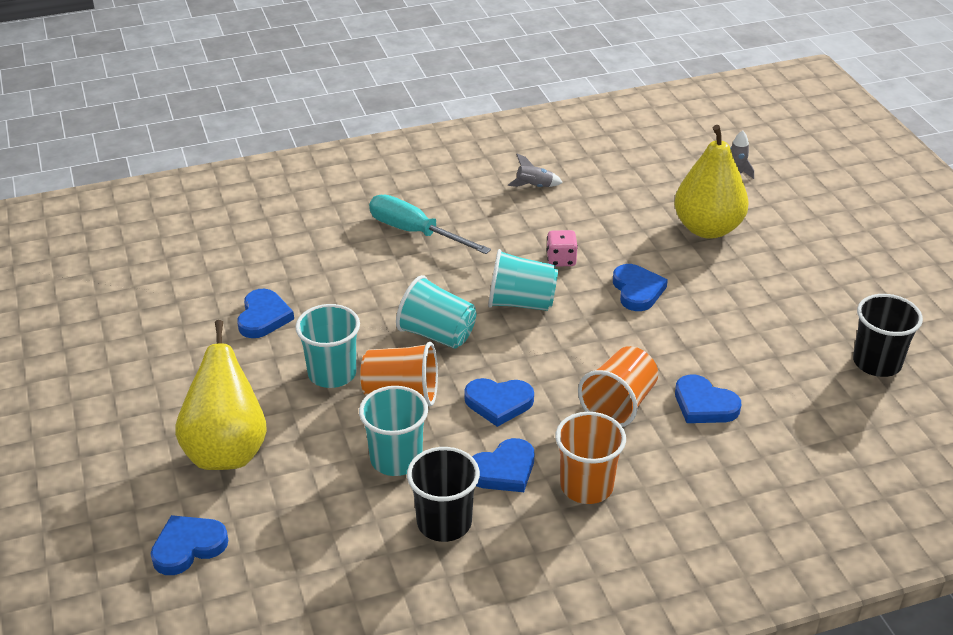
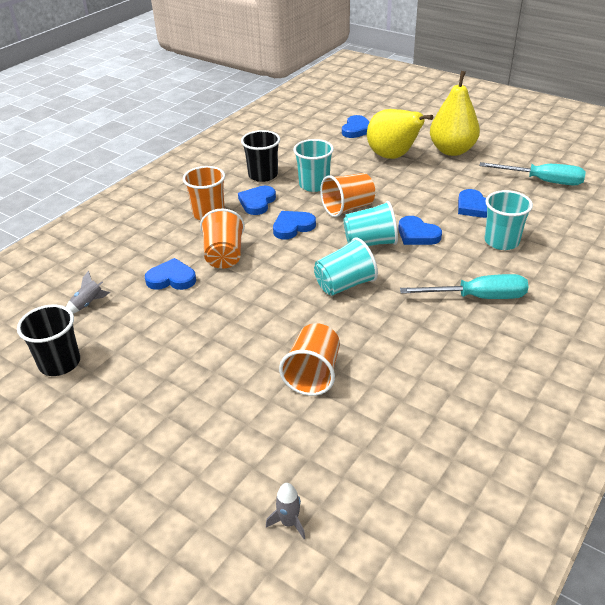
camera: 145 degrees right, 0 degrees up
turquoise cup [295,304,360,388] -> turquoise cup moved to [485,190,533,250]
grey rocket [508,154,563,187] -> grey rocket moved to [66,271,110,314]
pink dice [546,230,578,267] -> none
blue heart [613,264,668,311] -> blue heart moved to [398,216,442,245]
yellow pear [674,125,749,239] -> yellow pear moved to [430,71,480,156]
none -> orange cup [279,323,340,396]
none -> turquoise screwdriver [479,162,586,185]

